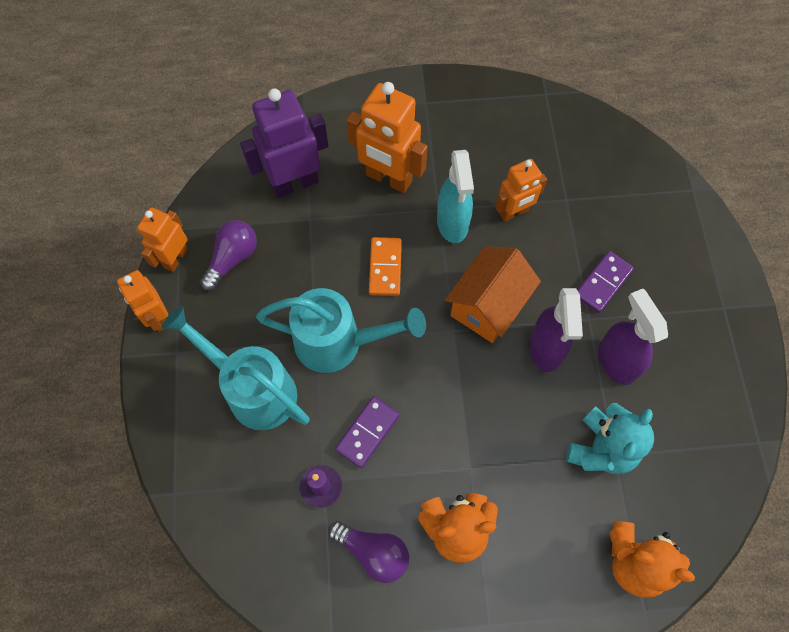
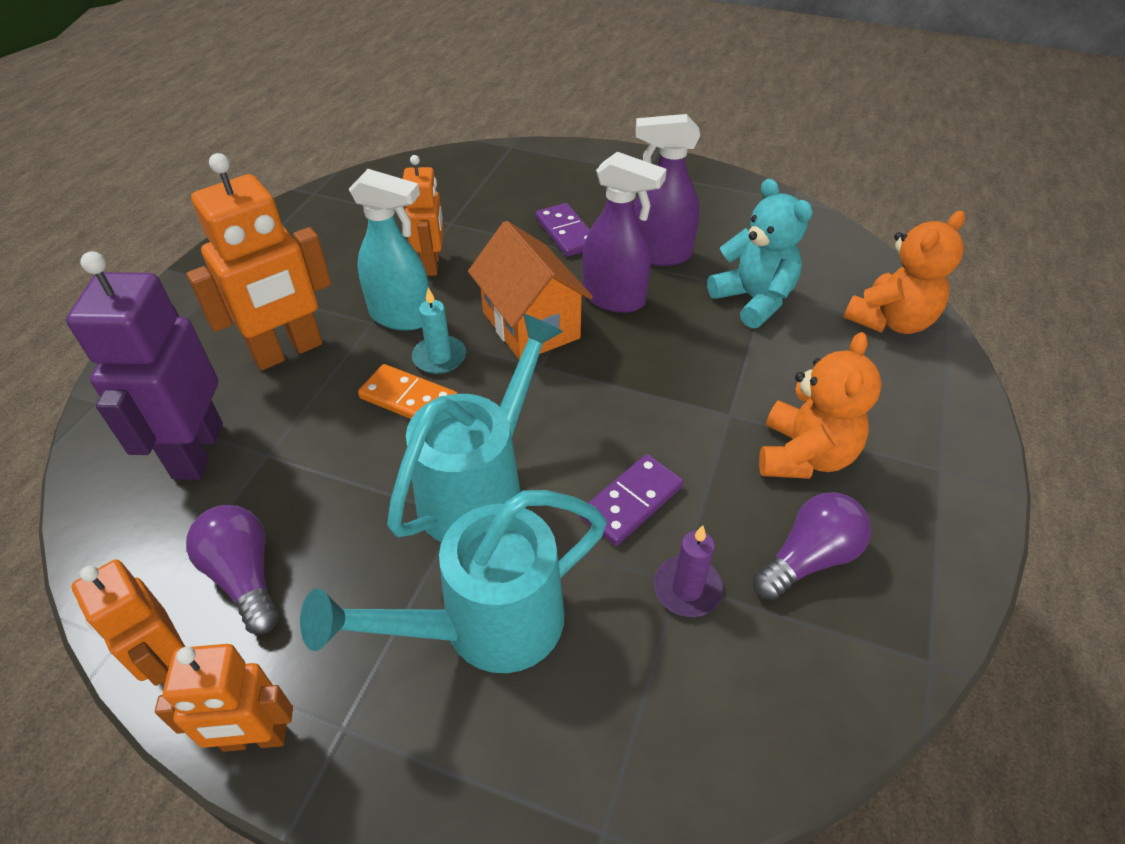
camera: 65 degrees left, 20 degrees down
purple domino [335,396,400,468] -> purple domino turned 75 degrees clockwise [580,454,684,546]
none -> turquoise candle [412,288,466,374]

